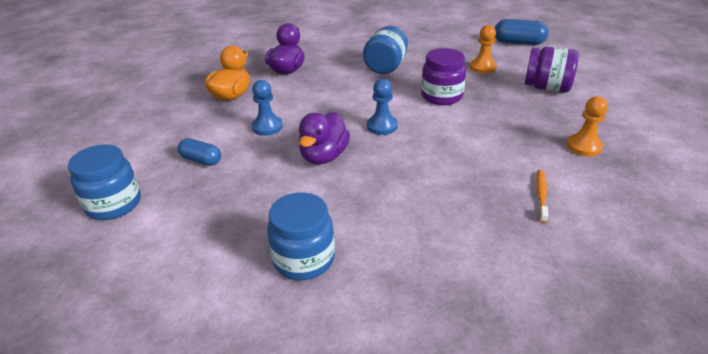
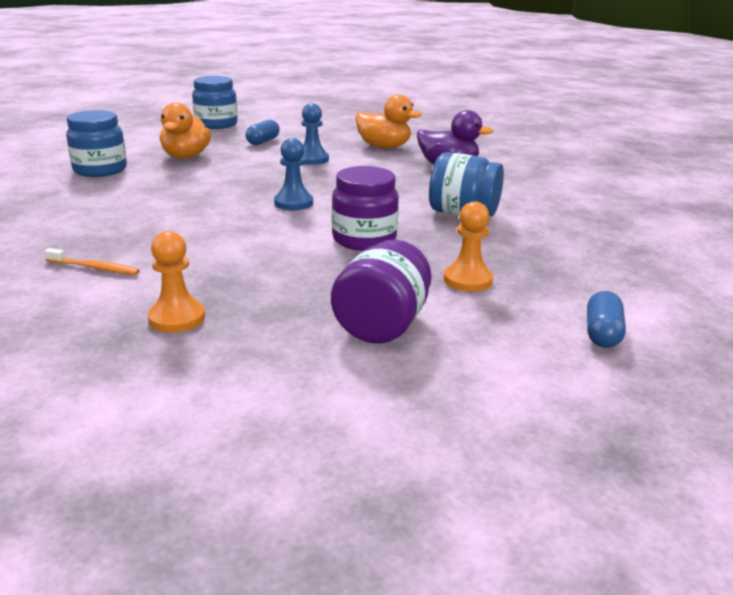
camera: 90 degrees right, 10 degrees down
purple duck [299,112,350,164] -> none
blue capsule [495,19,549,45] -> blue capsule [587,291,626,348], size x0.66
none -> orange duck [160,103,211,159]

